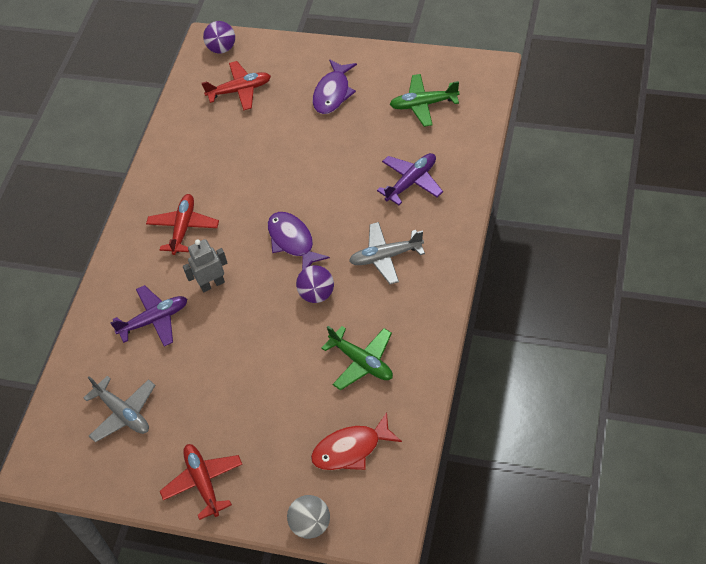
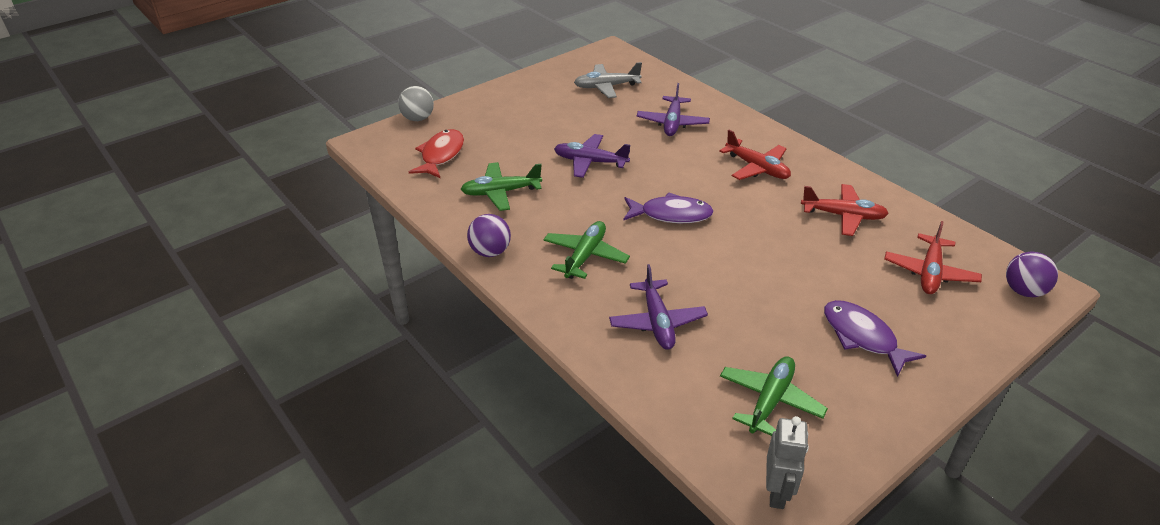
camera: 120 degrees right, 15 degrees down
red plane [160,444,242,520] -> red plane moved to [801,184,889,236]
grey robot [183,239,227,292] -> grey robot moved to [766,416,809,509]
purple ball [296,265,334,303] -> purple ball moved to [467,214,511,257]
grey plane [349,222,425,284] -> green plane [543,221,630,279]
none -> purple plane [554,134,630,178]

